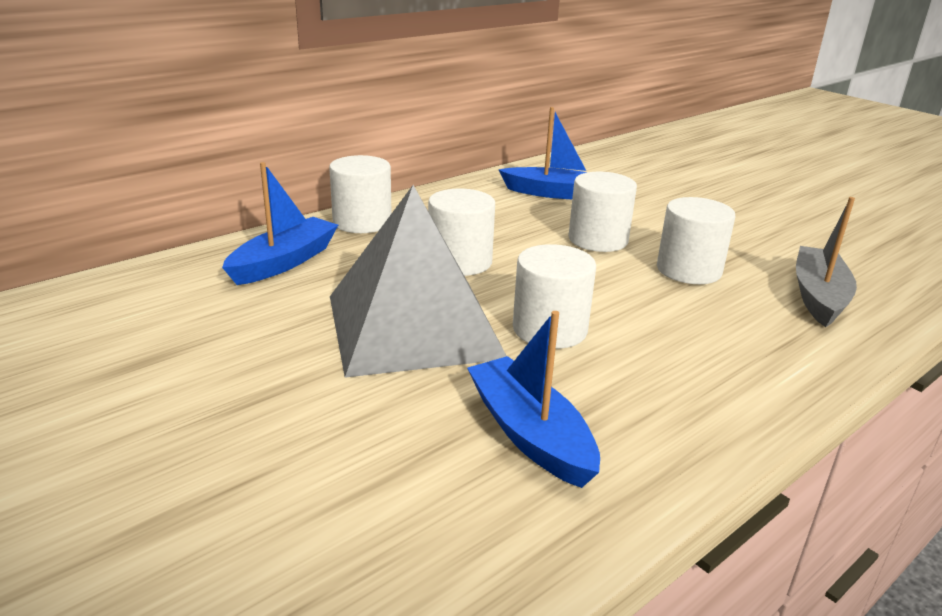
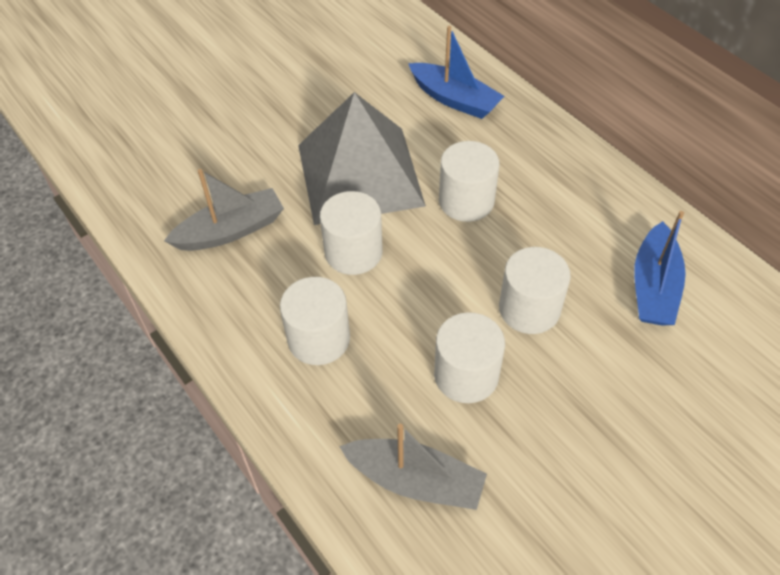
camera: 95 degrees right, 25 degrees up
white cylinder [329,155,392,233] -> white cylinder moved to [280,277,350,365]
blue boat [467,311,600,488] -> grey boat [164,169,284,251]

